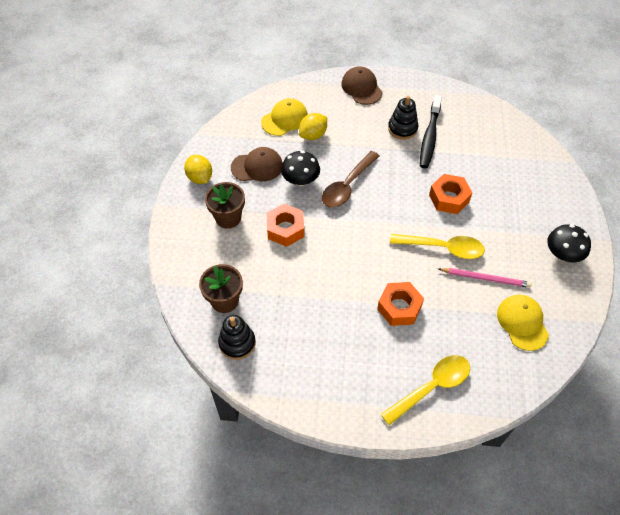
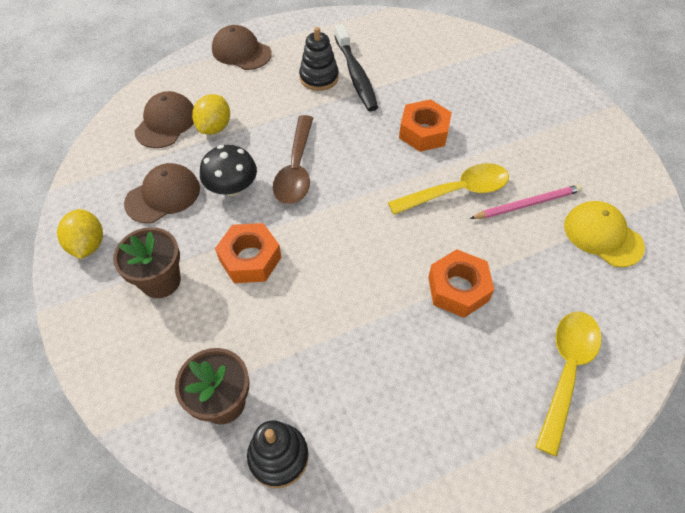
camera: 30 degrees left, 0 degrees up
yellow lemon [184,155,212,184] -> yellow lemon turned 45 degrees clockwise [57,209,103,259]
yellow cap [261,98,308,136] -> brown cap [134,91,194,148]
black mushroom [547,224,591,262] -> none

